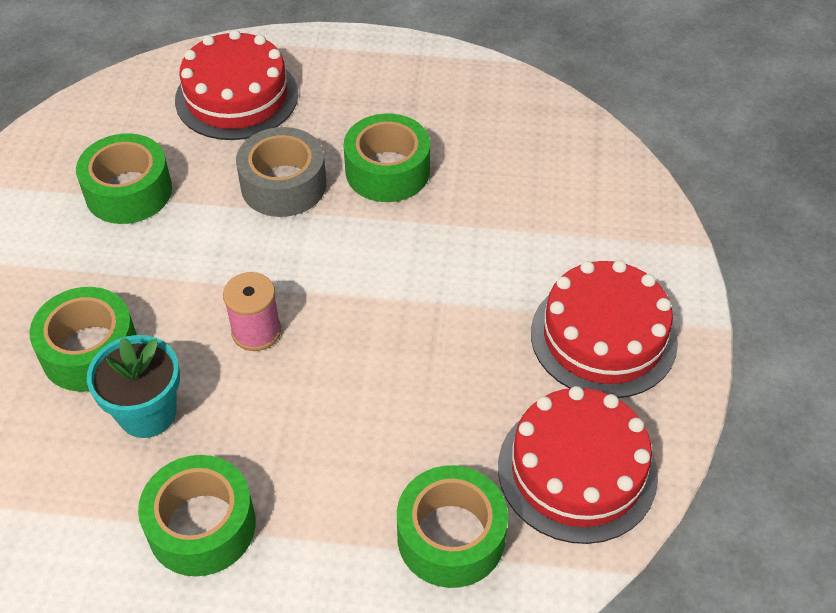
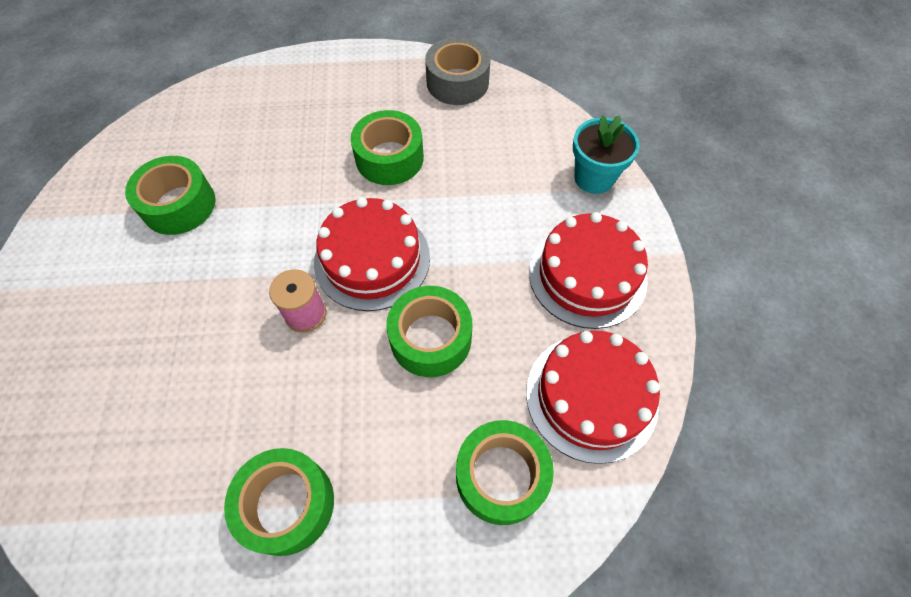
camera: 10 degrees left, 10 degrees up
green tape [29,287,137,392] -> green tape moved to [386,286,472,377]
turquoise flower pot [87,335,180,438] -> turquoise flower pot moved to [573,115,639,194]
red cake [175,30,298,140] -> red cake moved to [314,197,430,311]
grey tape [236,127,326,217] -> grey tape moved to [425,37,490,105]

